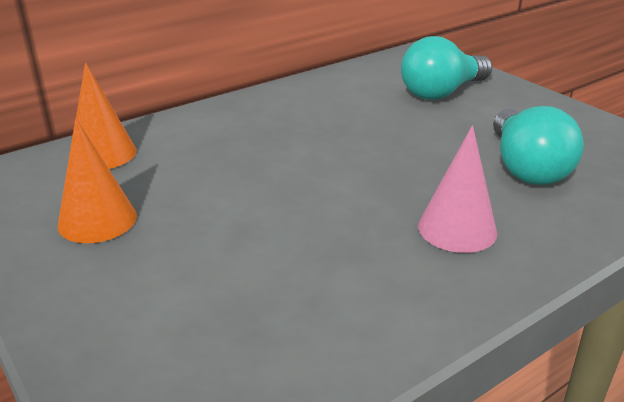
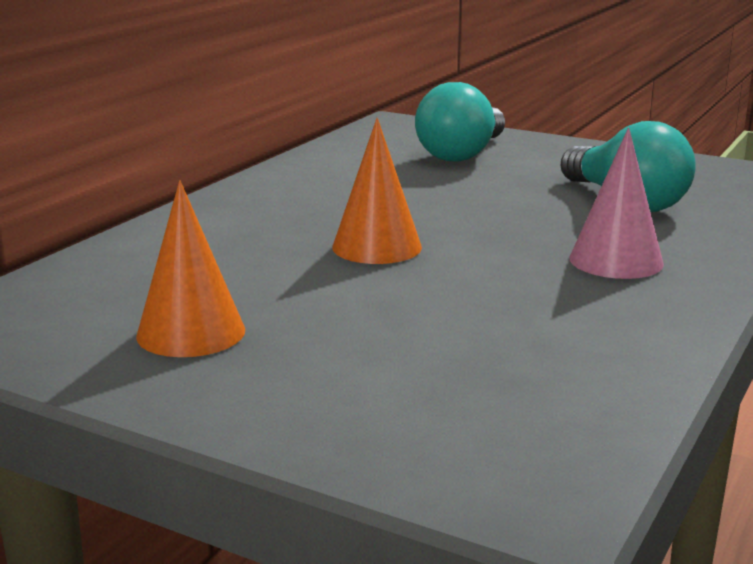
camera: 25 degrees left, 10 degrees down
orange cone [76,62,137,169] -> orange cone moved to [332,118,422,264]

